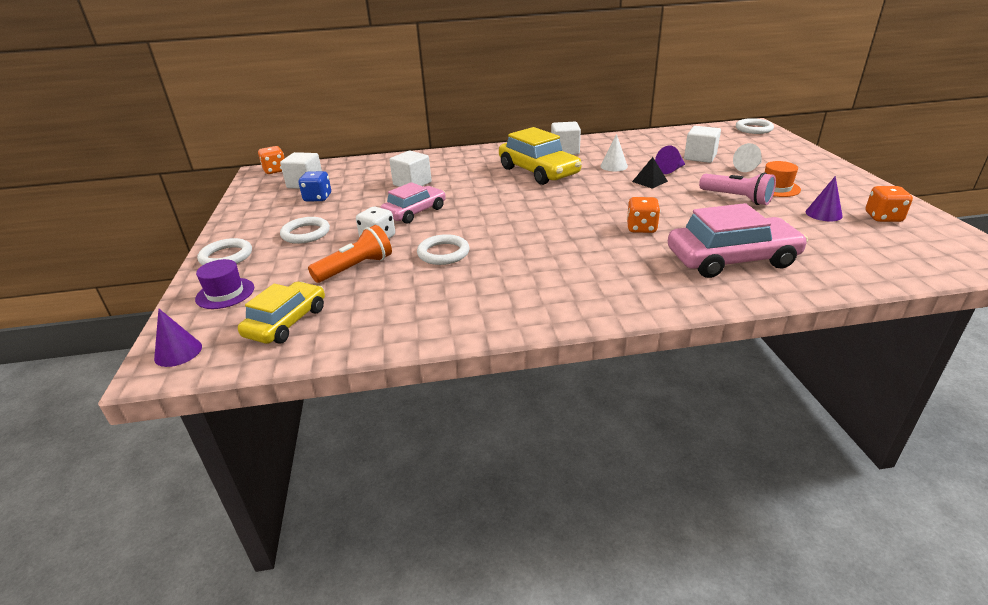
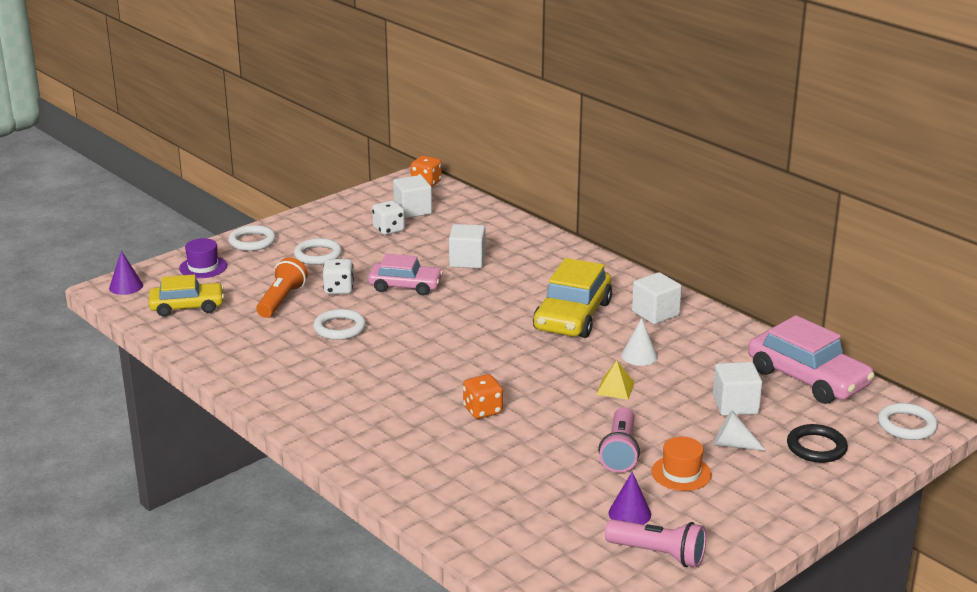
camera: 55 degrees right, 5 degrees down
blue dice [298,171,331,201] -> white dice [372,200,405,235]
orange flashlight [308,225,392,283] -> orange flashlight turned 90 degrees counterclockwise [256,257,308,318]
black pyramid [632,157,668,189] -> yellow pyramid [596,360,635,400]
purple cone [655,146,685,174] -> none
pink car [668,203,808,278] -> pink car moved to [748,315,875,404]
orange dice [865,186,913,222] -> pink flashlight [605,519,706,567]
none -> black ring [787,424,848,463]

